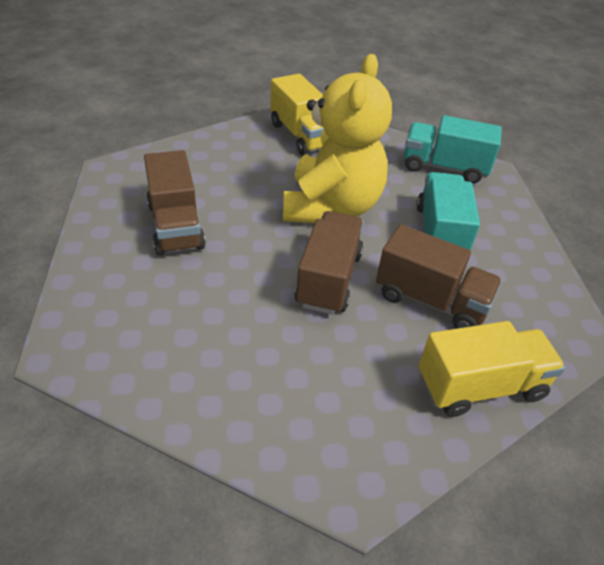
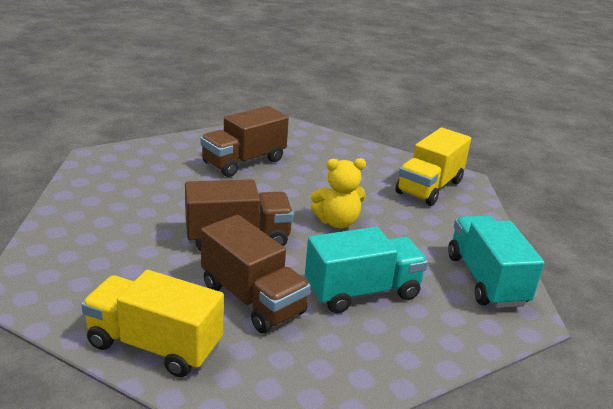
camera: 65 degrees right, 15 degrees down
yellow teddy bear [283,54,392,223] -> yellow teddy bear [311,158,366,228], size x0.50
brown truck [376,224,502,329] -> brown truck turned 45 degrees counterclockwise [201,215,311,333]
yellow truck [419,321,566,417] -> yellow truck turned 150 degrees clockwise [81,270,224,377]

